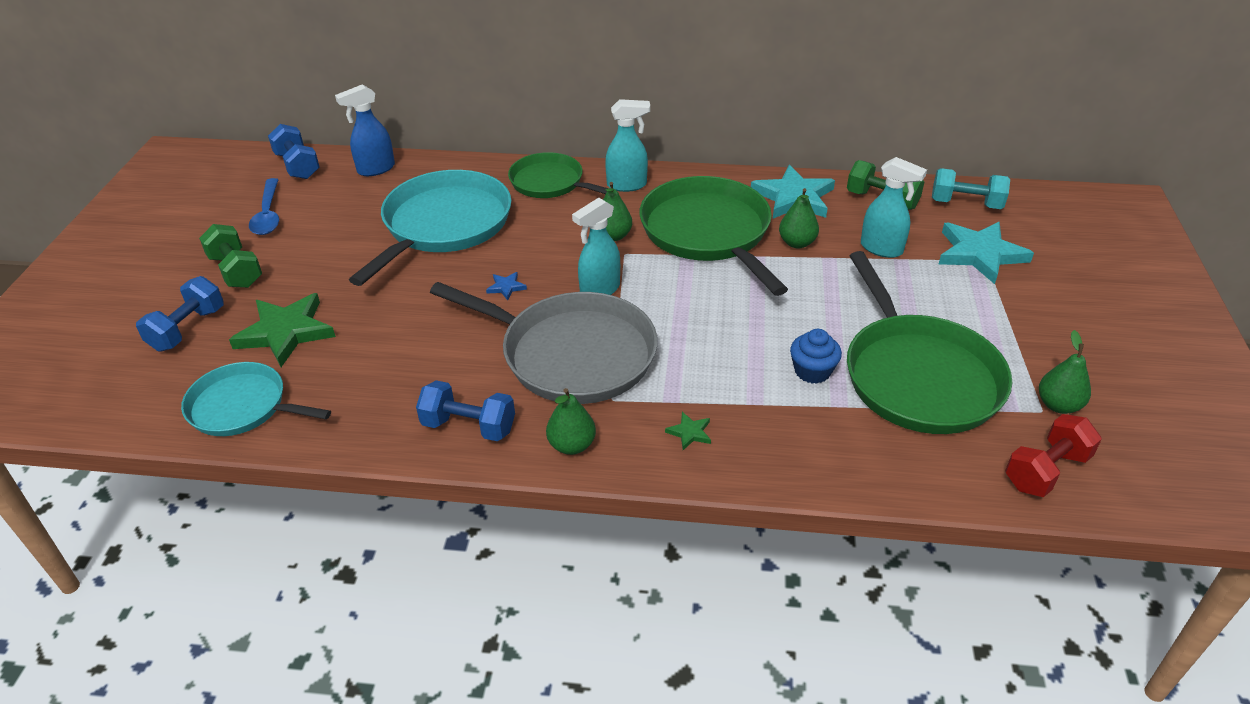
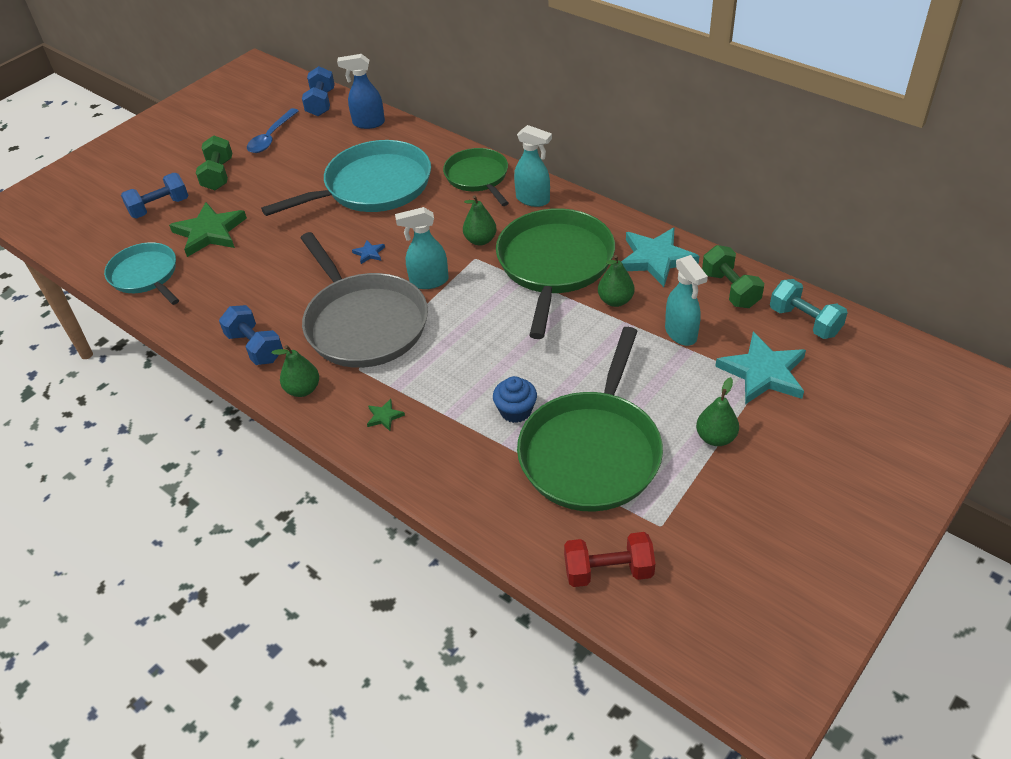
camera: 35 degrees right, 5 degrees up
green pear [1039,330,1091,414] -> green pear moved to [696,377,739,446]

